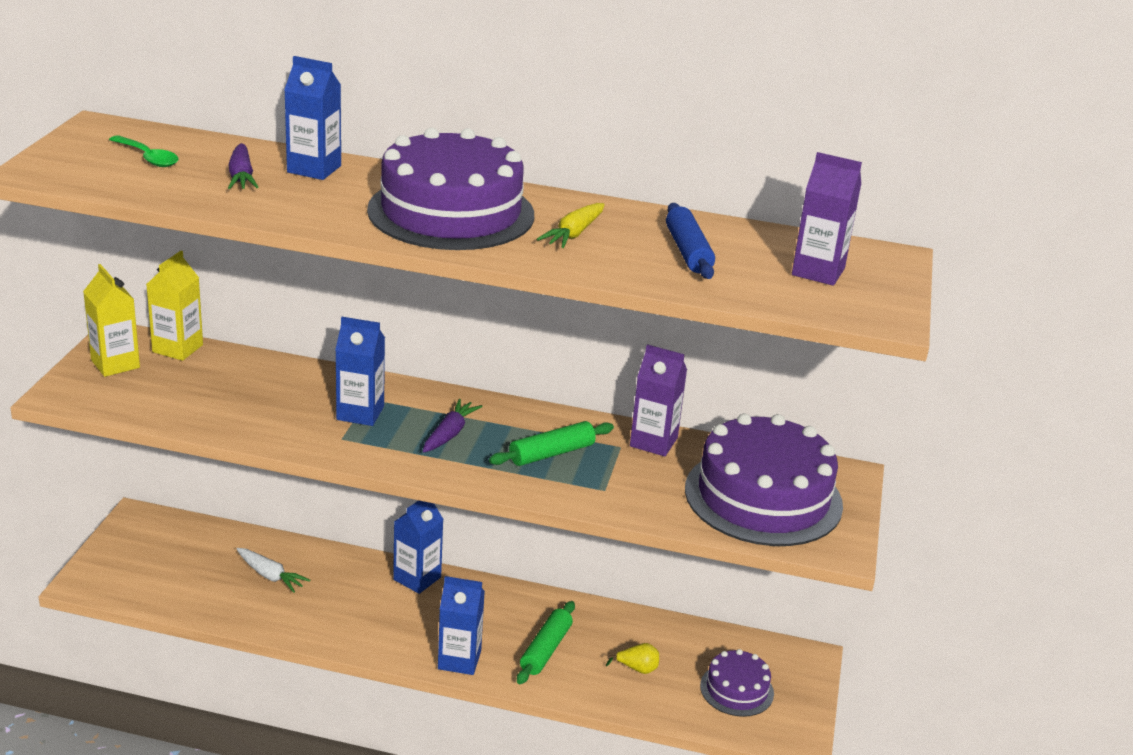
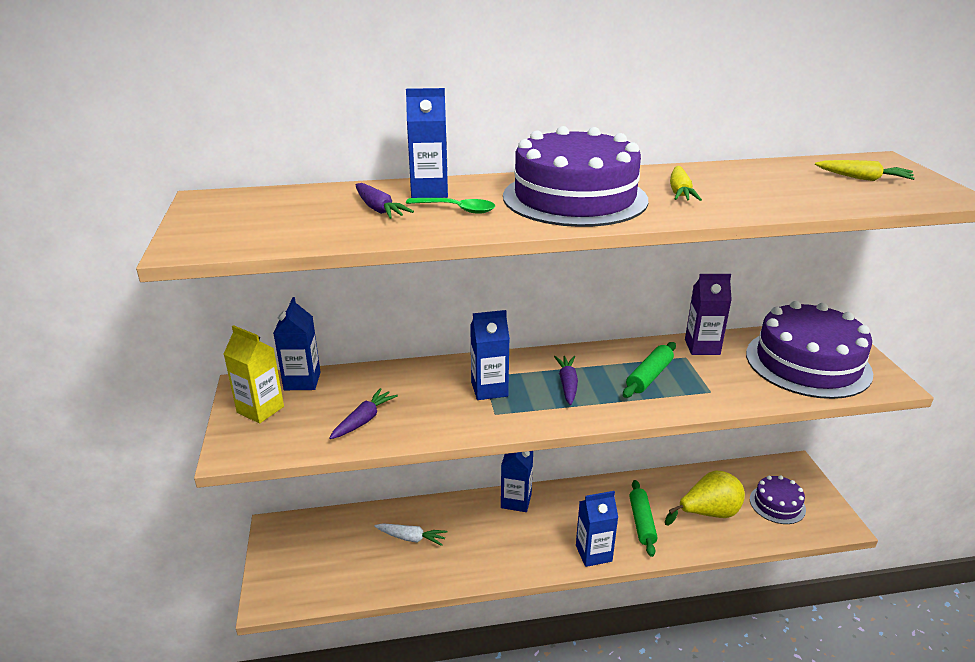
camera: 20 degrees left, 0 degrees up
green spoon [109,135,178,167] -> green spoon moved to [406,198,495,214]
yellow carton [146,251,203,361] -> blue carton [273,297,321,390]
yellow pear [606,643,659,674] -> yellow pear [665,470,745,526], size x2.08
blue rolling pin [666,203,715,279] -> none
purple carton [792,152,862,286] -> yellow carrot [815,160,915,181]
none -> purple carrot [329,388,398,439]

